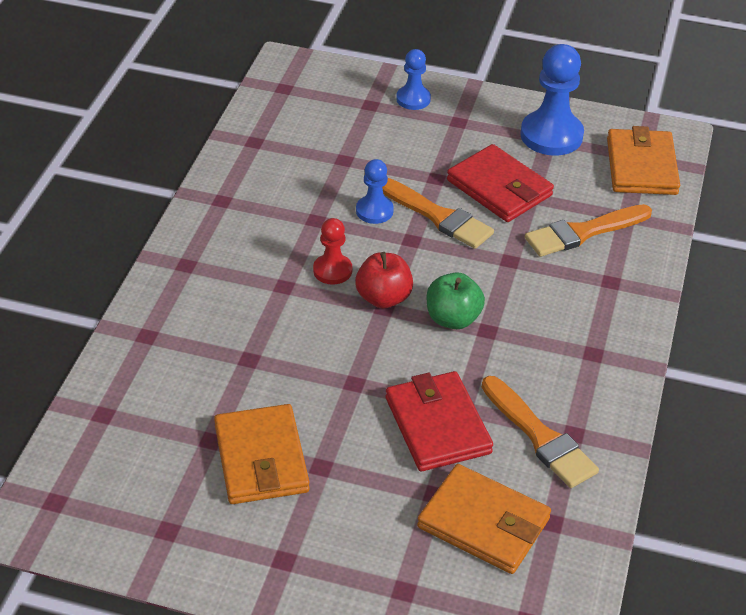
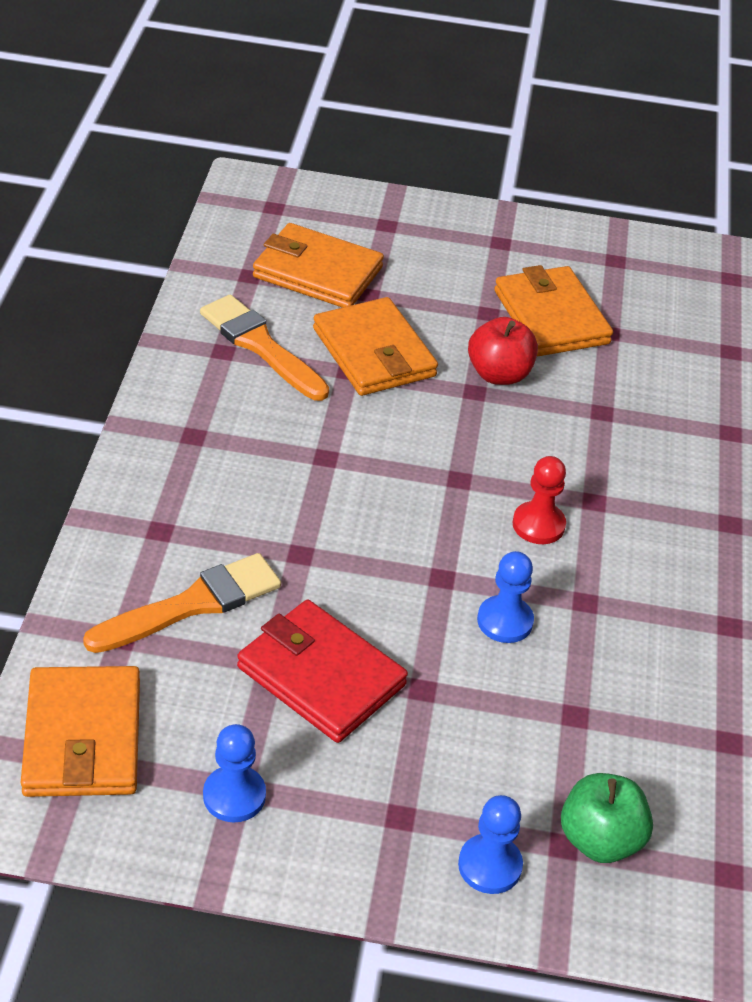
camera: 170 degrees right, 0 degrees up
red apple [355,252,413,308] -> red apple moved to [468,317,538,385]
orange brush [382,178,494,249] -> none
red wallet [386,371,493,472] -> orange wallet [313,297,438,396]
green apple [427,272,485,329] -> green apple moved to [561,773,653,863]
blue pawn [520,44,584,155] -> blue pawn [203,724,266,822], size x0.56

